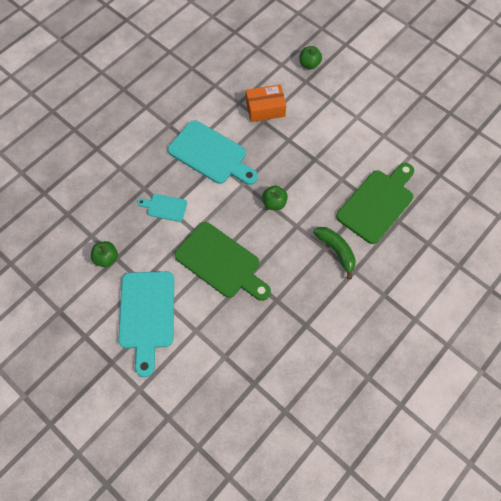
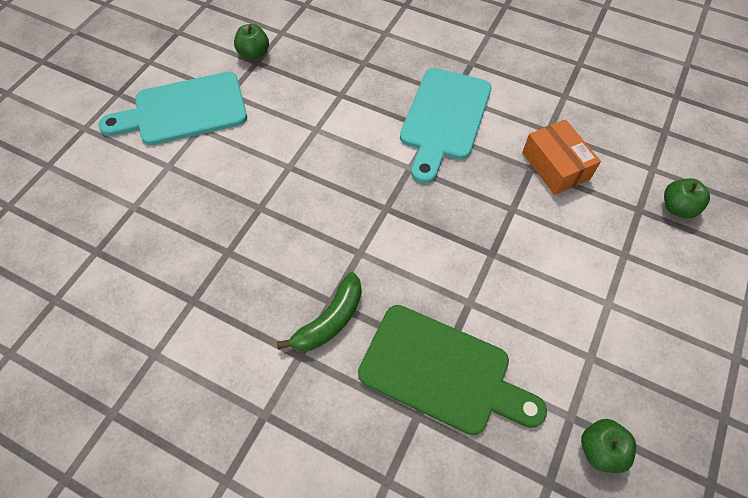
camera: 75 degrees right, 5 degrees down
turquoise cutting board [137,194,187,222] -> none
green cutting board [175,222,271,301] -> none
green apple [262,185,288,210] -> green apple moved to [581,419,636,473]

